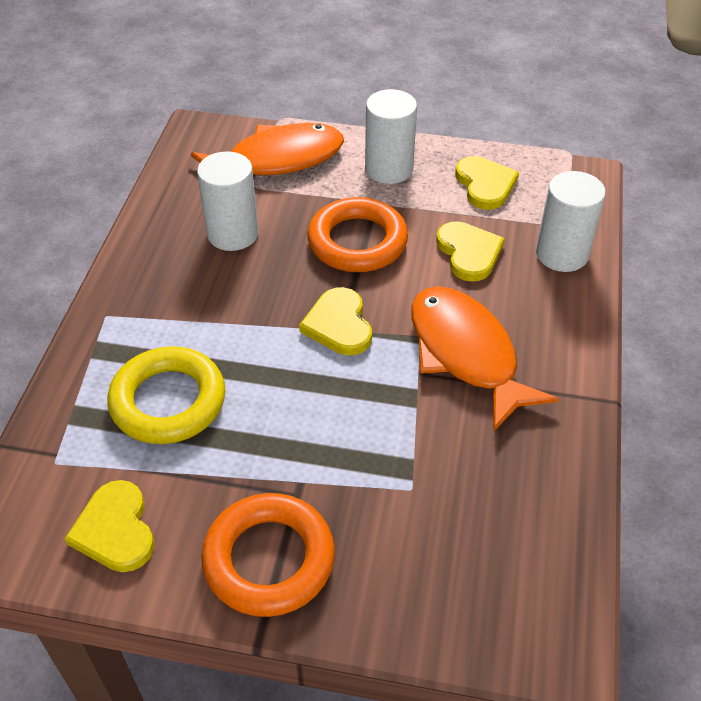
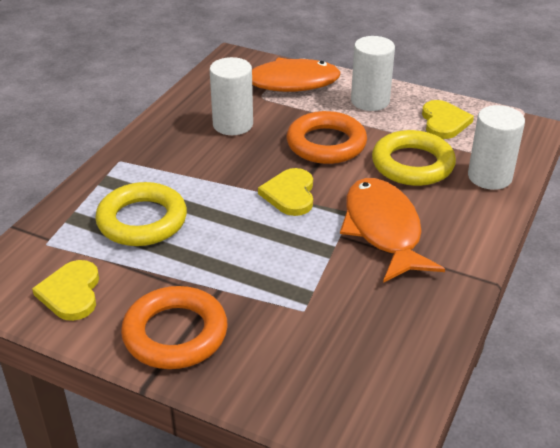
camera: 15 degrees right, 10 degrees down
yellow heart [436,221,505,282] -> yellow ring [372,130,456,186]

